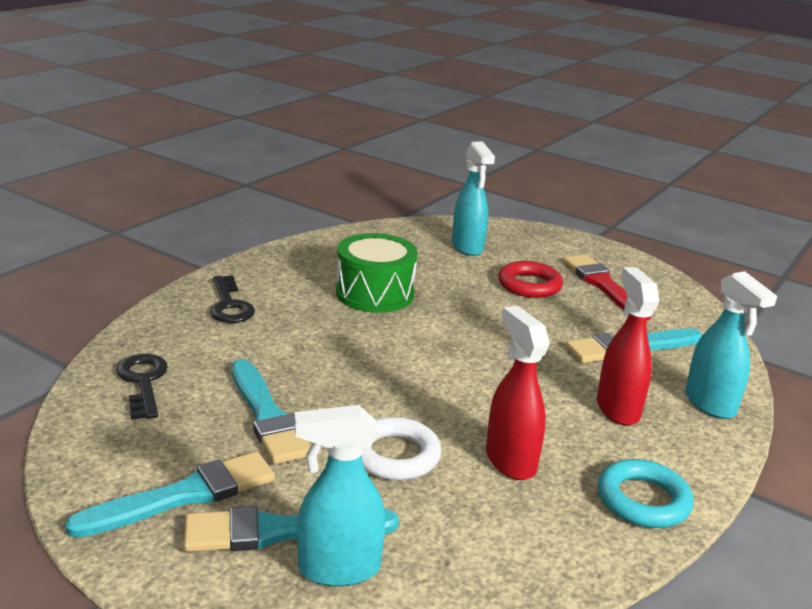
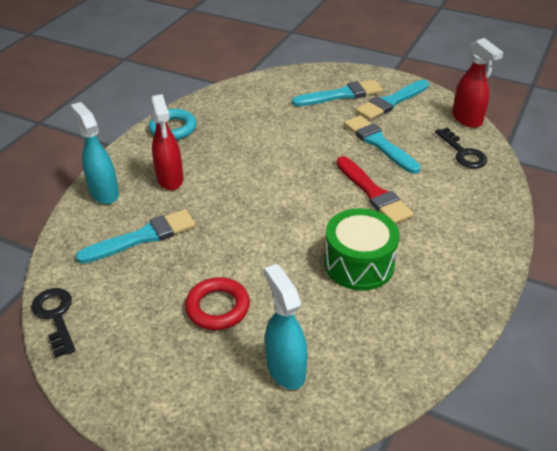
camera: 175 degrees right, 15 degrees up
black key [210,275,255,323] -> black key moved to [31,288,76,358]
turquoise spray bottle [295,405,386,586] -> none
white ring [361,417,441,480] -> none
red spray bottle [486,305,550,480] -> red spray bottle moved to [452,38,504,128]
red brush [563,254,651,321] -> red brush moved to [336,156,414,224]

